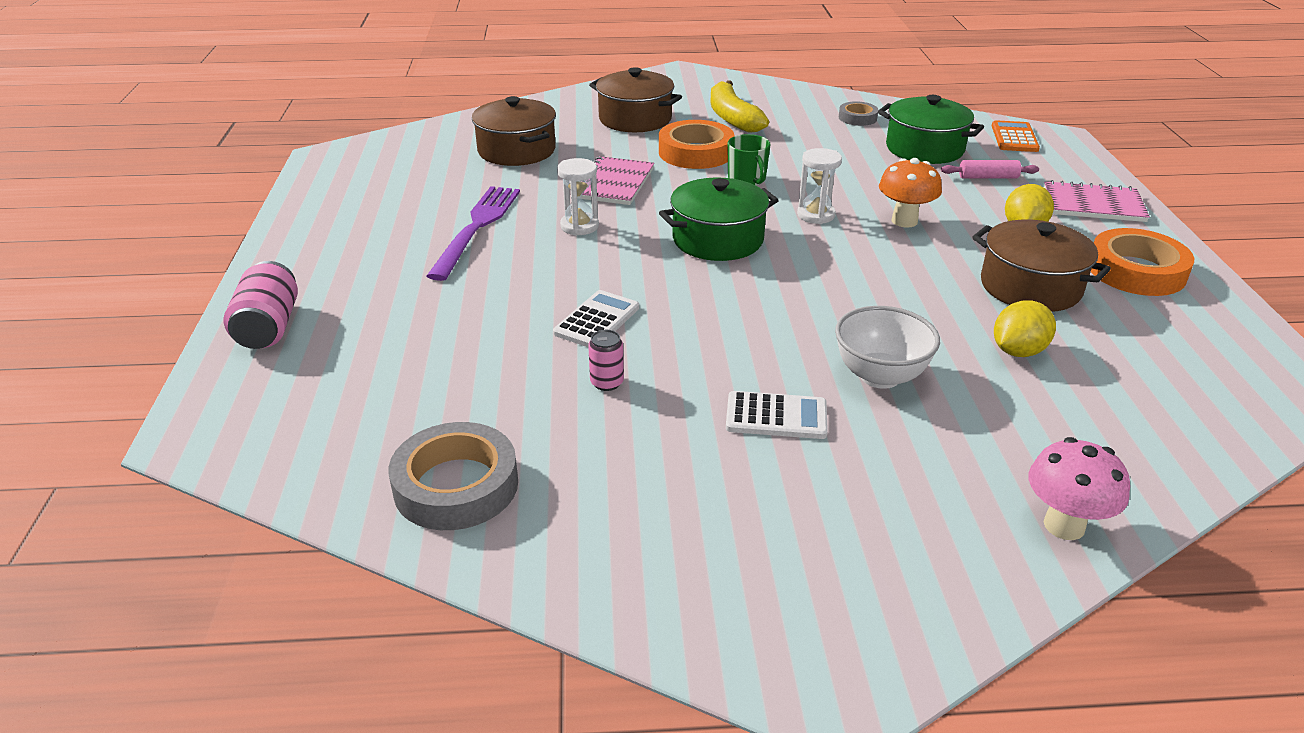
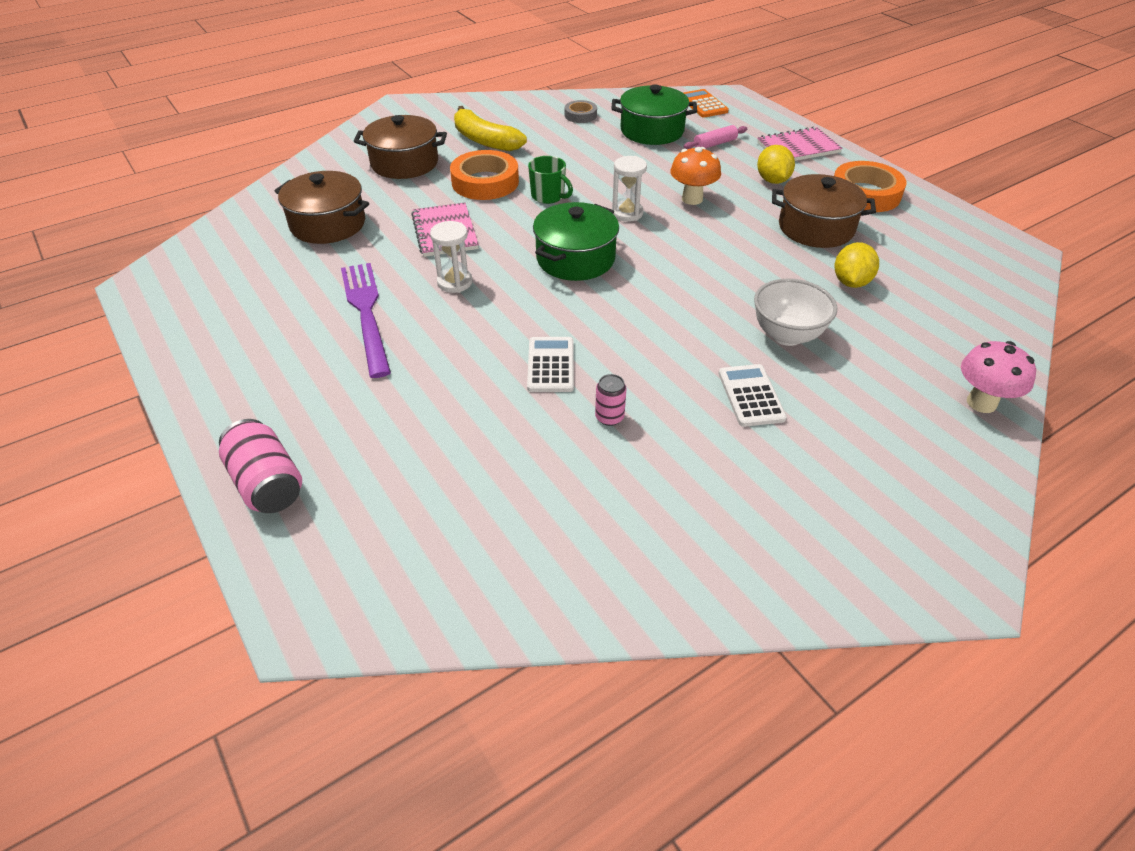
camera: 30 degrees left, 10 degrees up
grey tape [389,422,518,530] -> none
white calculator [726,391,828,439] -> white calculator turned 75 degrees counterclockwise [718,364,787,427]

